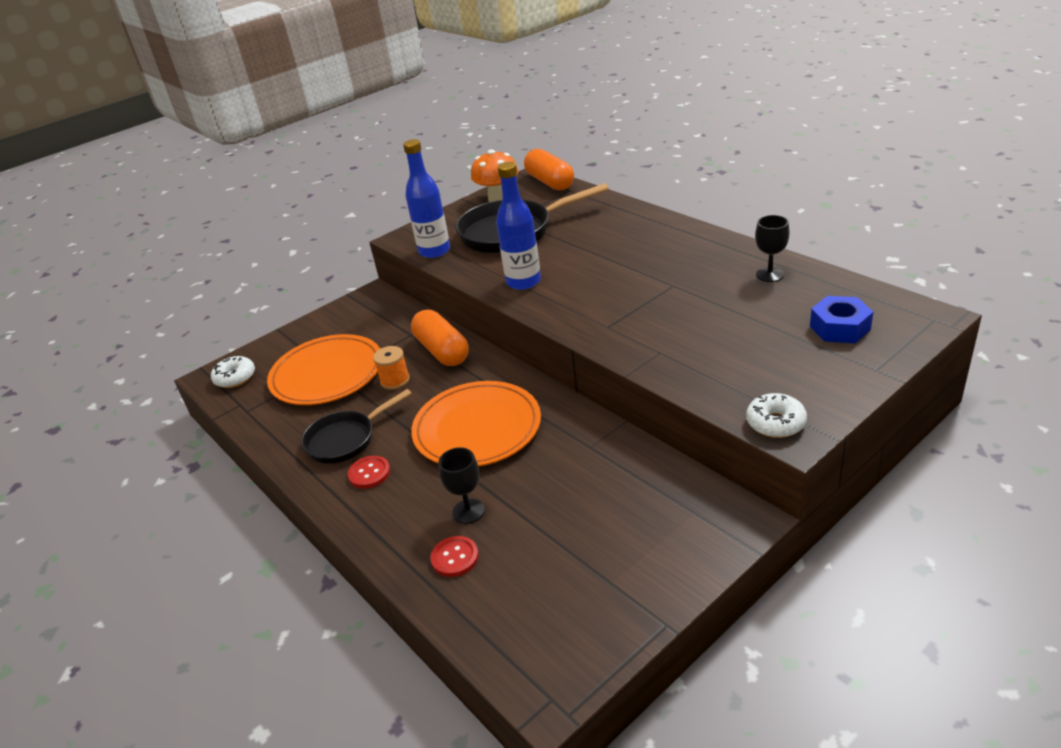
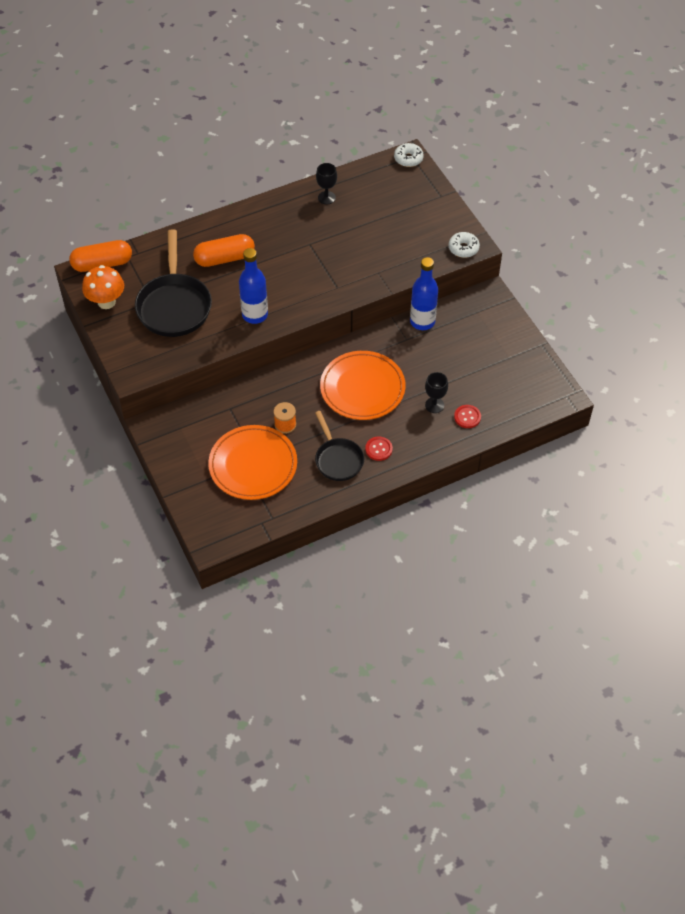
camera: 80 degrees left, 20 degrees up
white donut [211,356,255,388] -> white donut moved to [394,143,424,167]
blue bottle [403,139,450,258] -> blue bottle moved to [410,257,438,330]
orange capsule [411,310,469,366] -> orange capsule moved to [193,234,255,267]
blue nut [810,296,873,343] -> none

